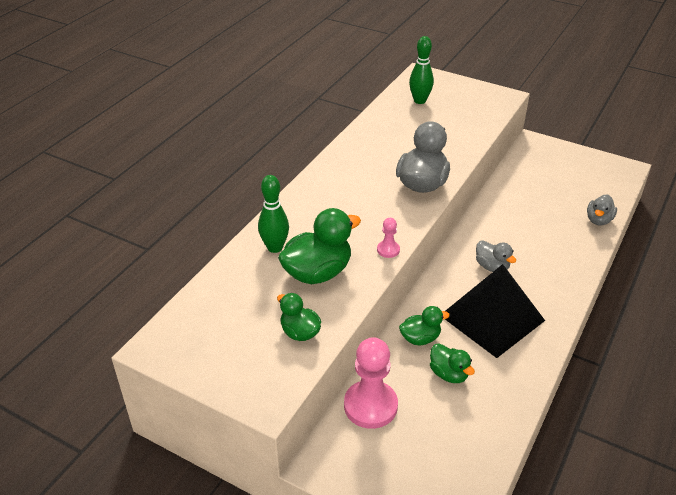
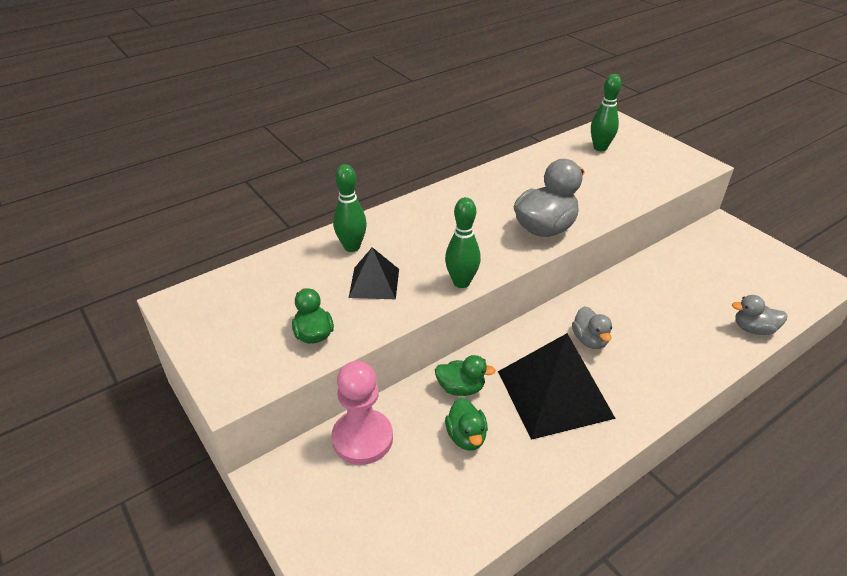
camera: 25 degrees right, 0 degrees up
green duck [278,208,361,284] -> black pyramid [349,247,399,299]
pink pawn [377,218,400,258] -> green bowling pin [445,197,481,288]
grey duck [587,194,617,225] -> grey duck turned 45 degrees clockwise [732,295,787,335]

